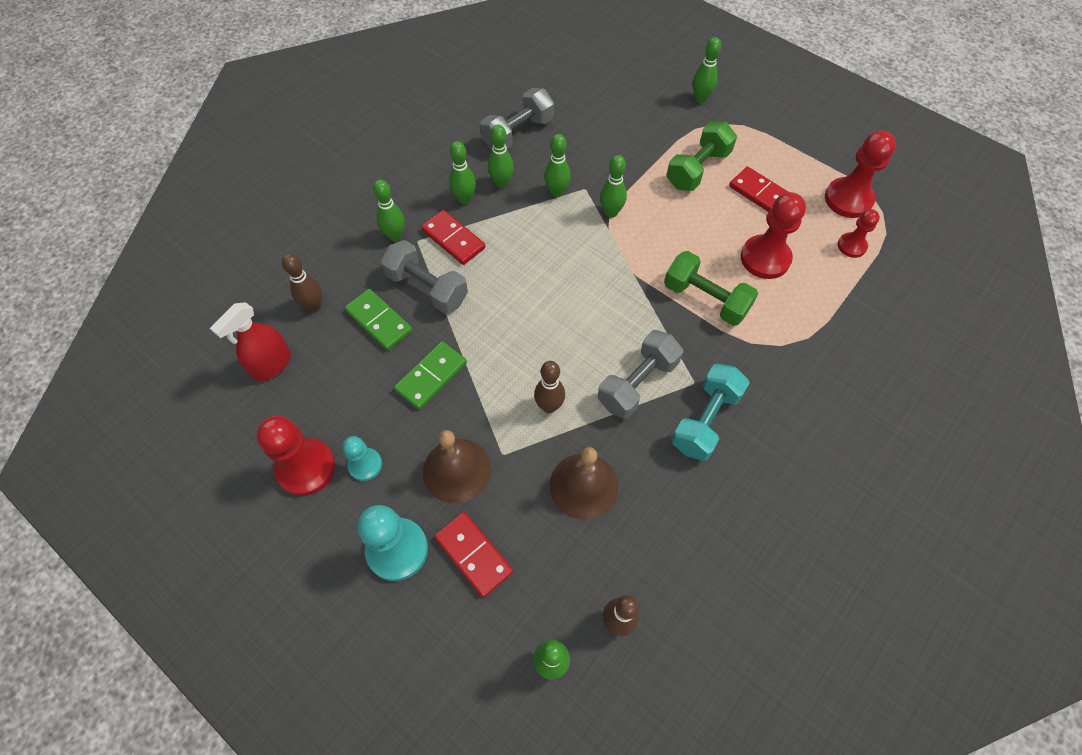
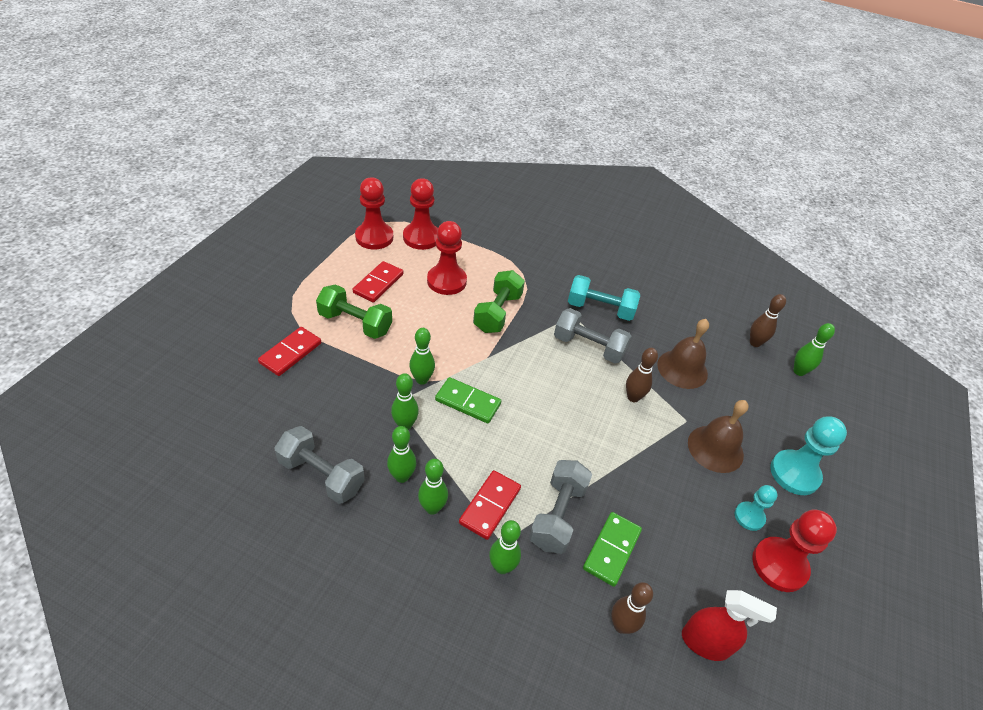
camera: 110 degrees left, 15 degrees down
green domino [394,341,467,410] -> green domino moved to [435,377,501,423]
red domino [434,512,513,598] -> red domino moved to [258,327,321,376]
green bowling pin [693,37,721,103] -> none
red pawn [838,209,880,258] -> red pawn [403,178,438,250], size x1.73

